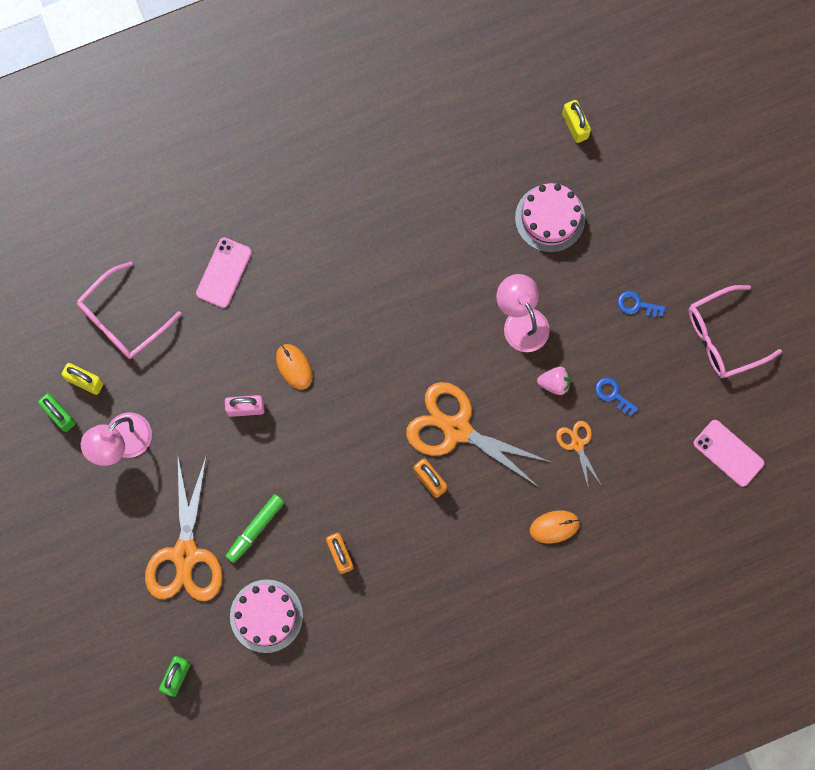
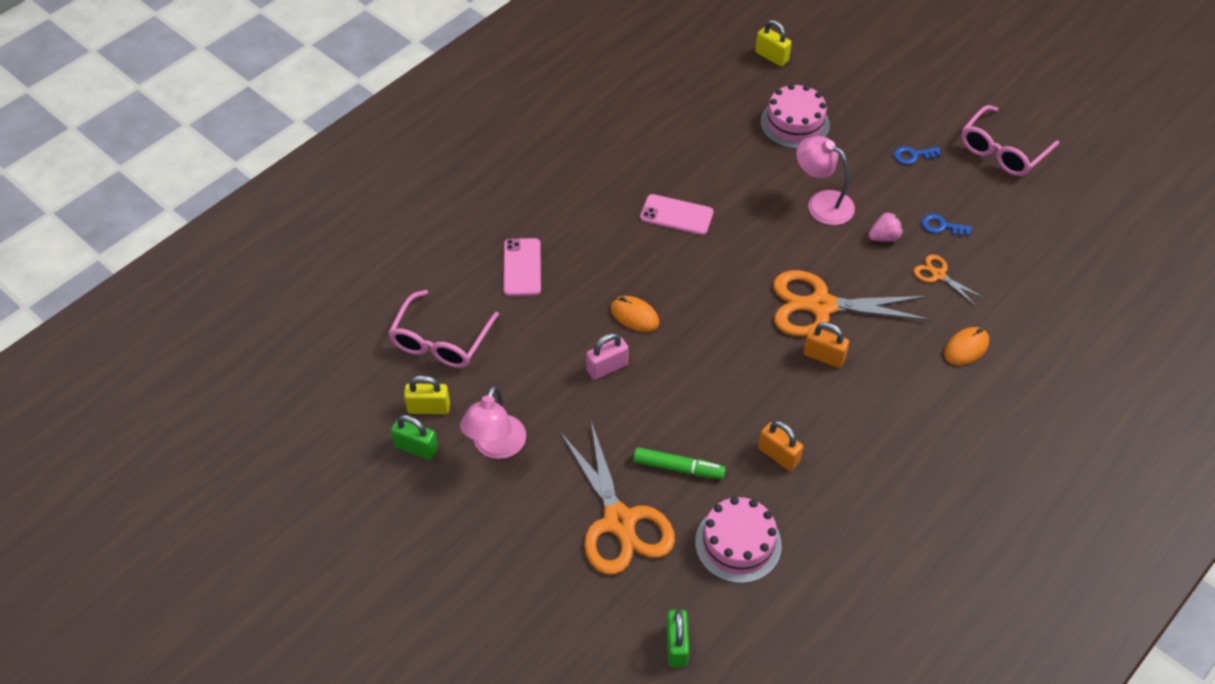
camera: 25 degrees left, 25 degrees down
green marker [226,494,284,563] -> green marker turned 90 degrees counterclockwise [633,447,726,479]
pink phone [693,420,764,487] -> pink phone moved to [640,194,713,235]

